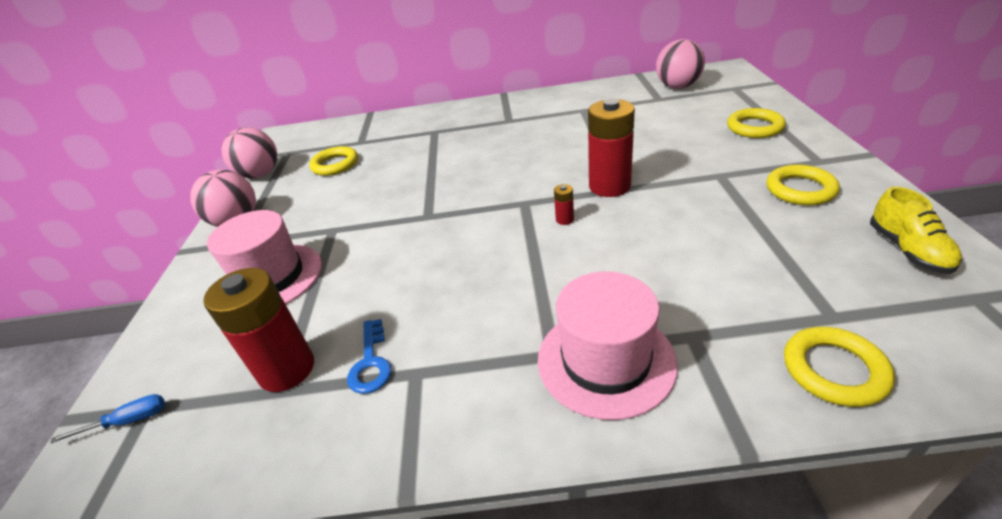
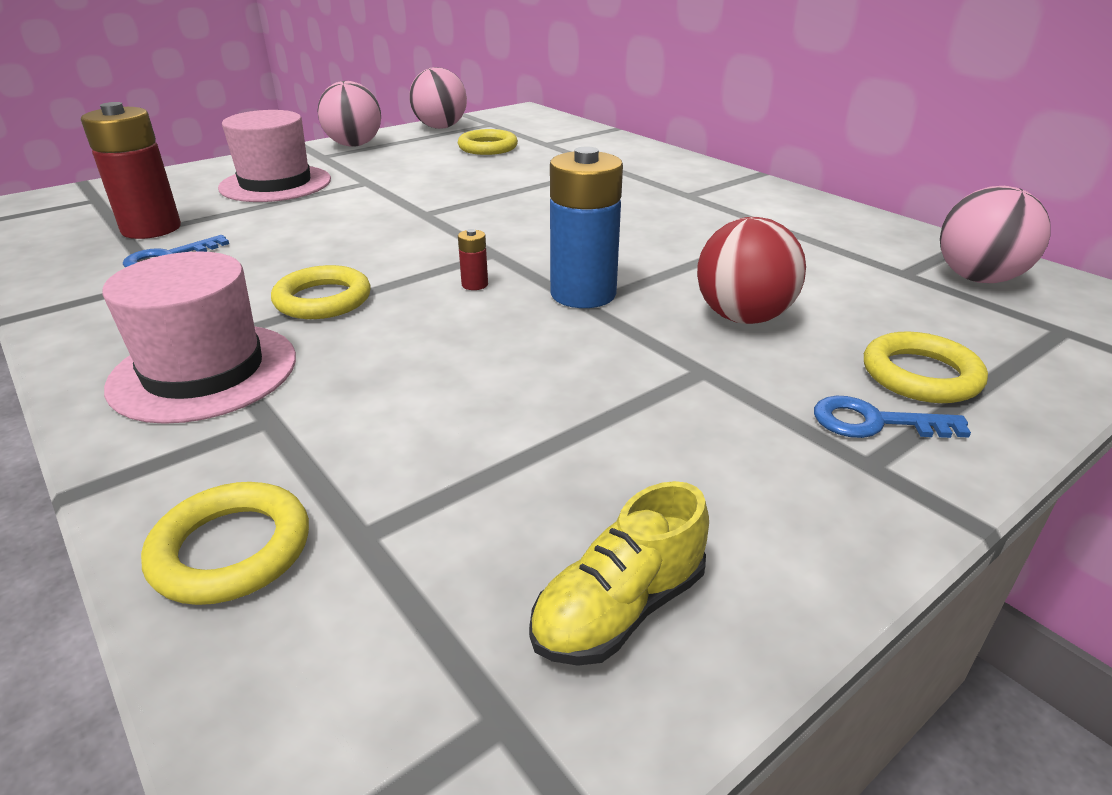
camera: 50 degrees right, 5 degrees down
blue screwdriver [50,394,165,444] -> none
red battery [588,98,635,197] -> blue battery [550,147,623,308]
yellow ring [766,165,840,205] -> yellow ring moved to [271,265,371,319]
none -> red ball [697,217,806,324]
none -> blue key [814,396,971,438]

